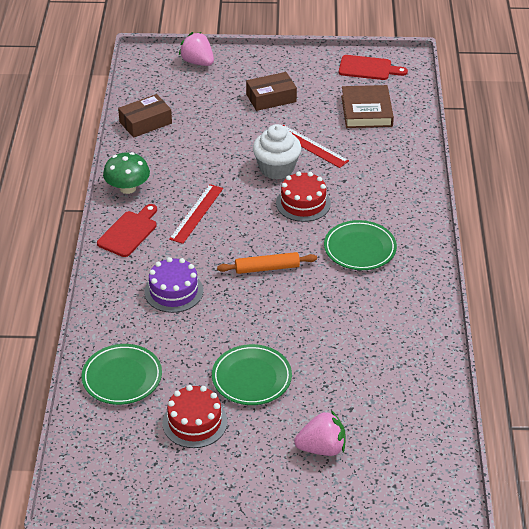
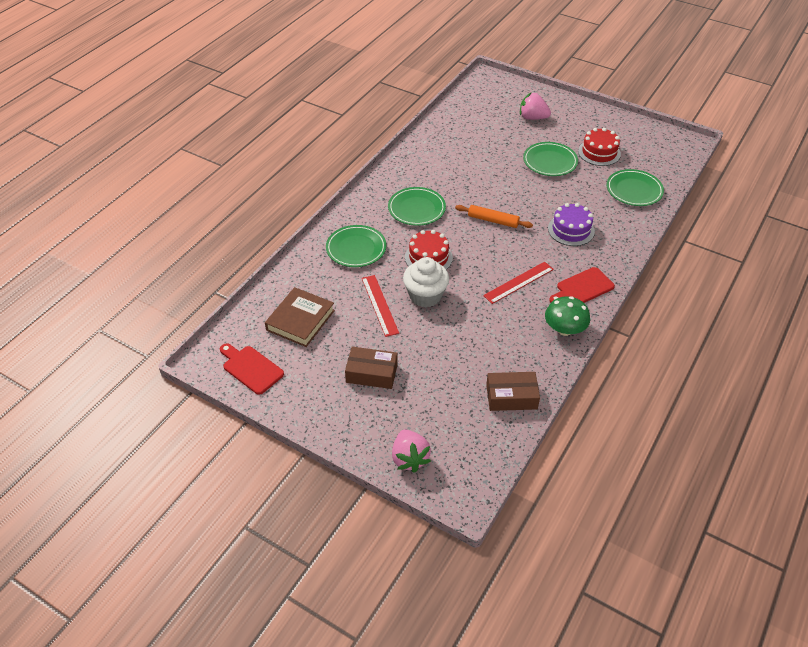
camera: 150 degrees left, 5 degrees up
none -> green plate [326,225,386,267]

